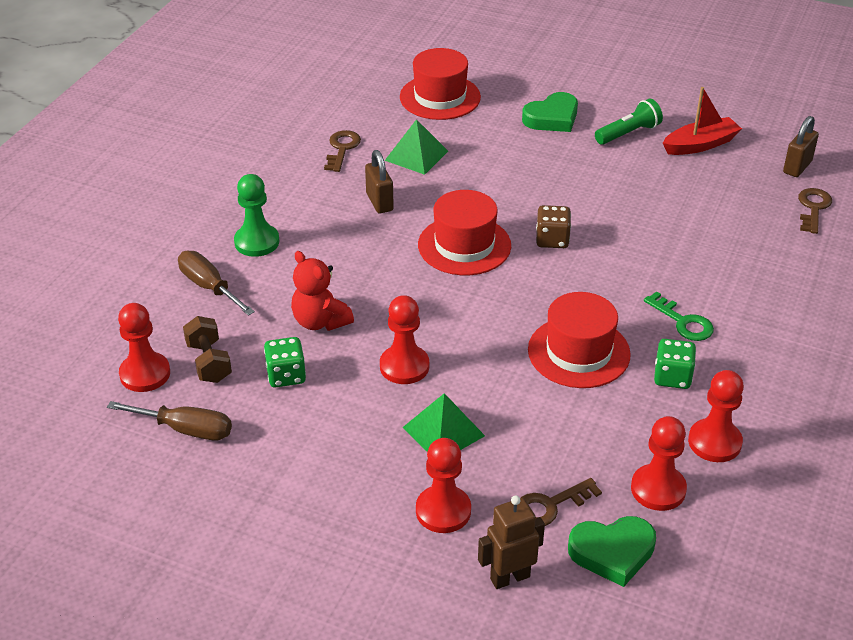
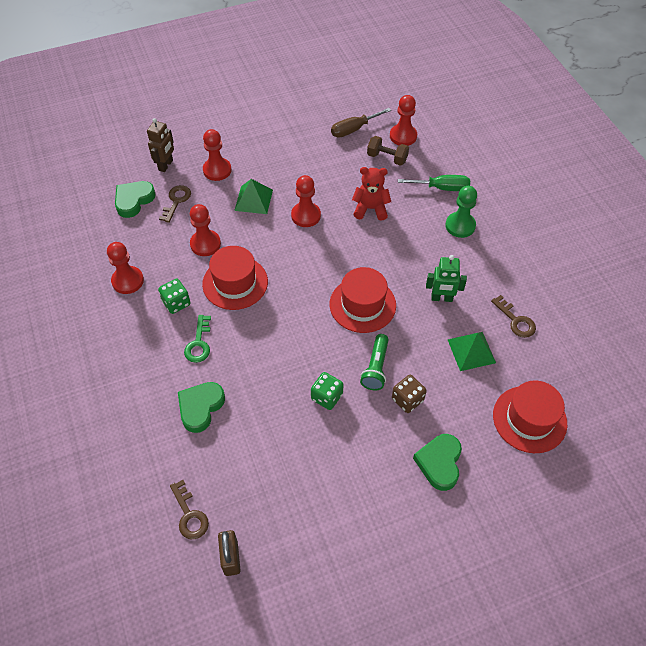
camera: 135 degrees right, 15 degrees up
brown screwdriver [178,251,255,316] -> green screwdriver [398,175,470,191]
green dice [264,337,306,388] -> green dice moved to [311,372,344,410]
brown padlock [365,150,394,213] -> green robot [426,255,467,302]
brown dice [536,205,571,248] -> brown dice moved to [392,375,427,413]
green flashlight [595,98,663,145] -> green flashlight moved to [360,334,389,390]
red pawn [631,416,687,511] -> red pawn moved to [190,204,221,256]
green key [644,291,714,341] -> green key turned 90 degrees counterclockwise [184,315,211,363]
red boat [663,87,742,155] -> none
none -> green heart [178,382,225,433]

